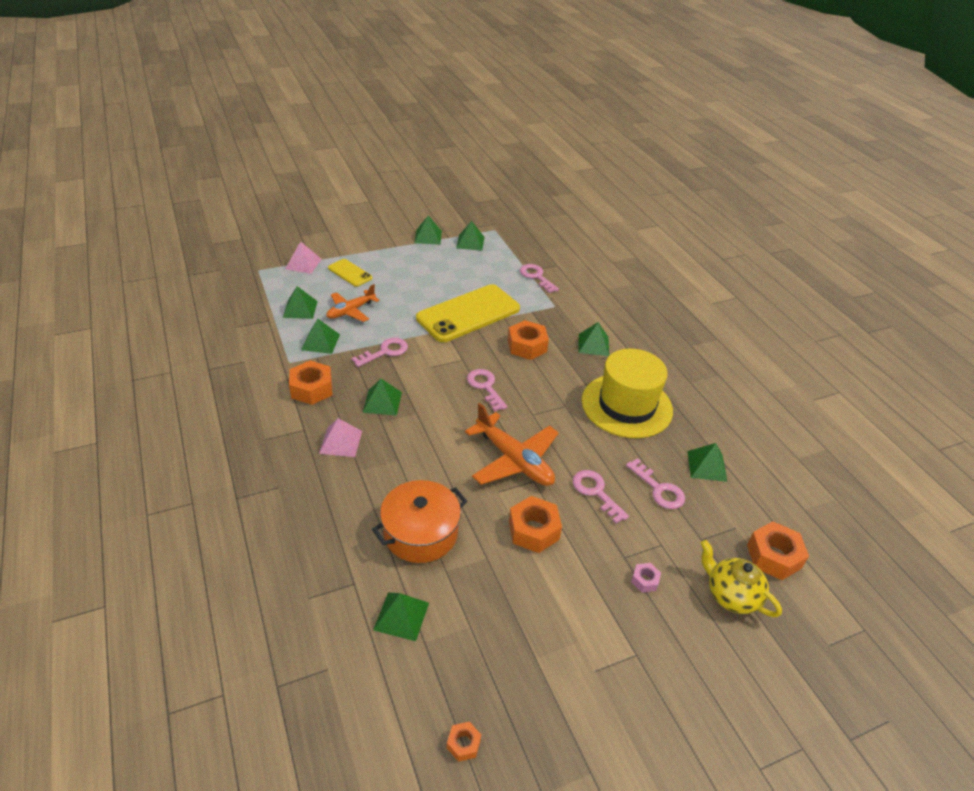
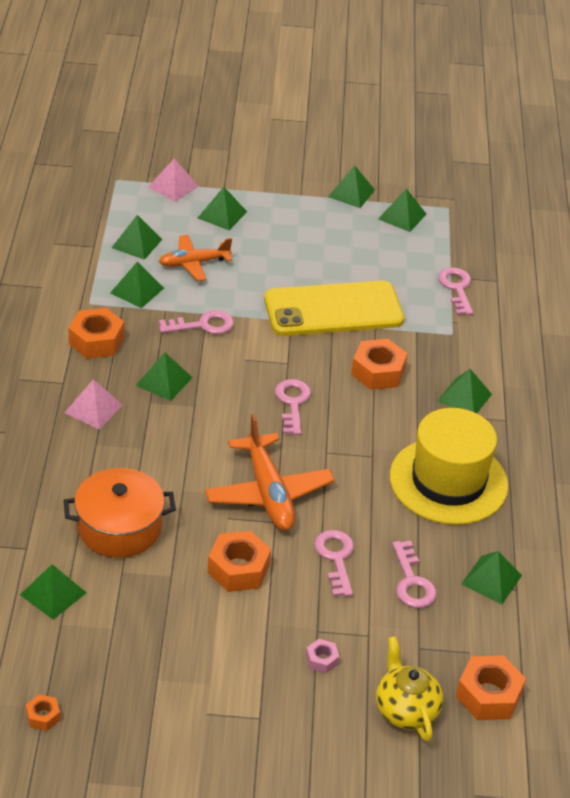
camera: 25 degrees right, 0 degrees up
yellow phone [328,259,373,287] -> green pyramid [198,187,247,230]

